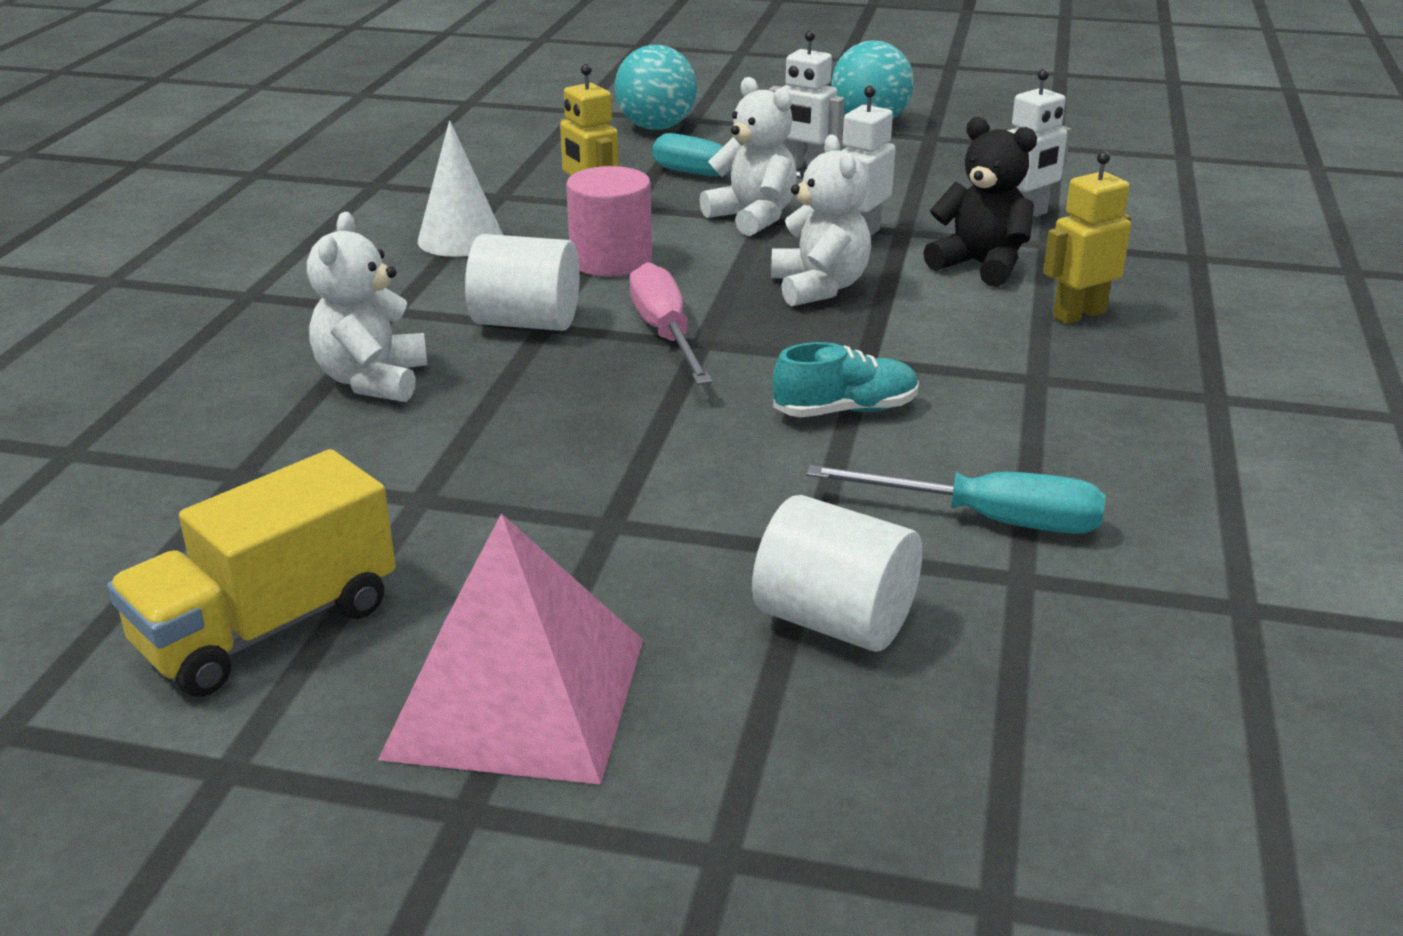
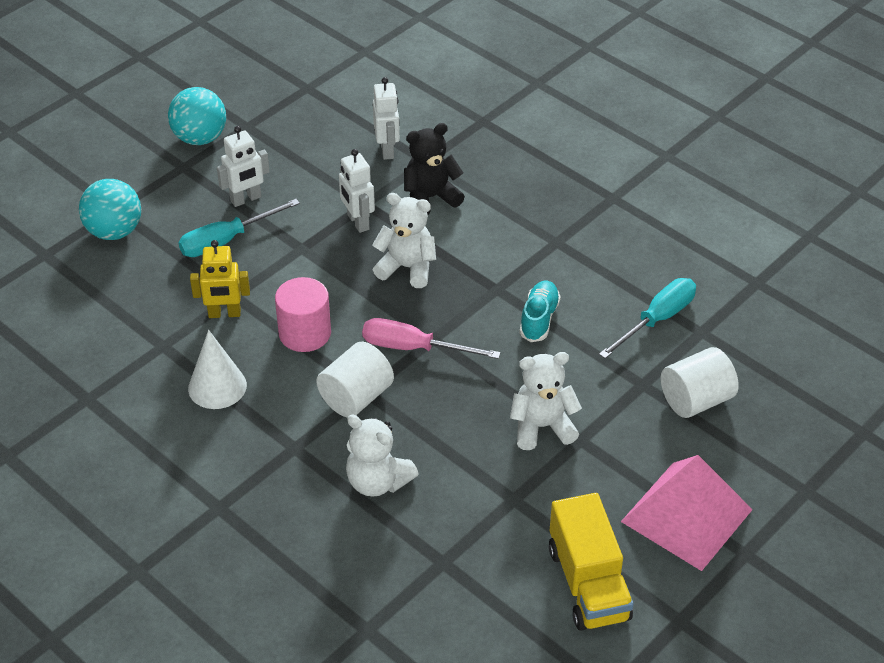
camera: 60 degrees left, 15 degrees up
white teddy bear [700,77,797,236] -> white teddy bear moved to [510,352,582,450]
yellow robot [1043,151,1131,324] -> none

